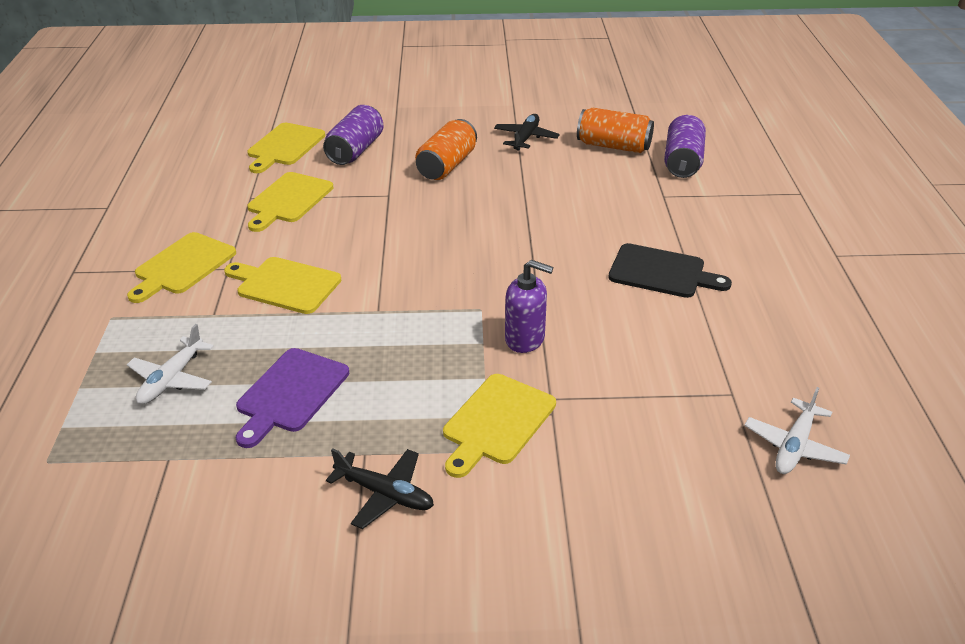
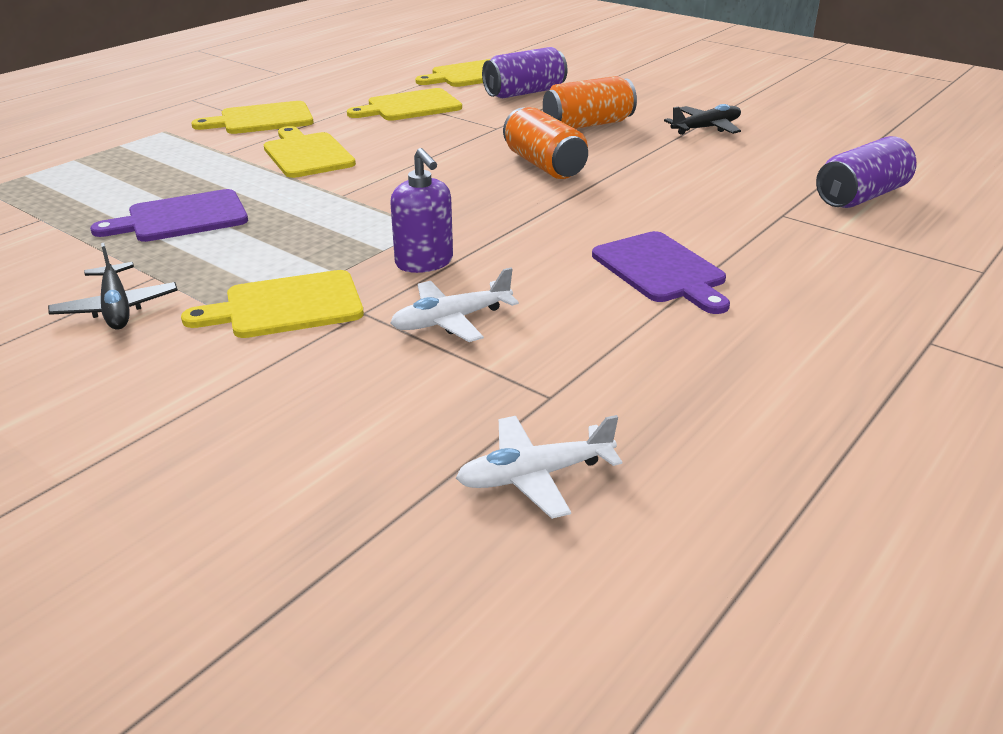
camera: 40 degrees right, 5 degrees down
white plane [127,324,214,404] -> white plane moved to [390,267,519,342]
orange can [577,108,654,153] -> orange can moved to [503,107,588,179]
black cutting board [608,243,732,298] -> purple cutting board [592,231,730,314]

